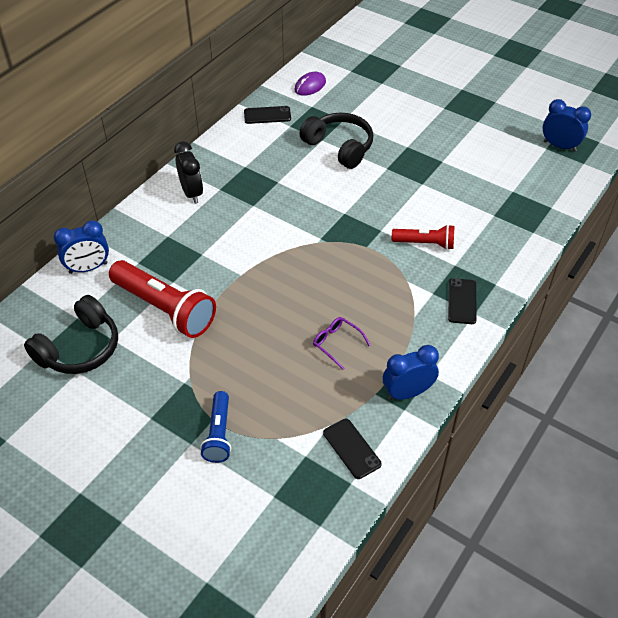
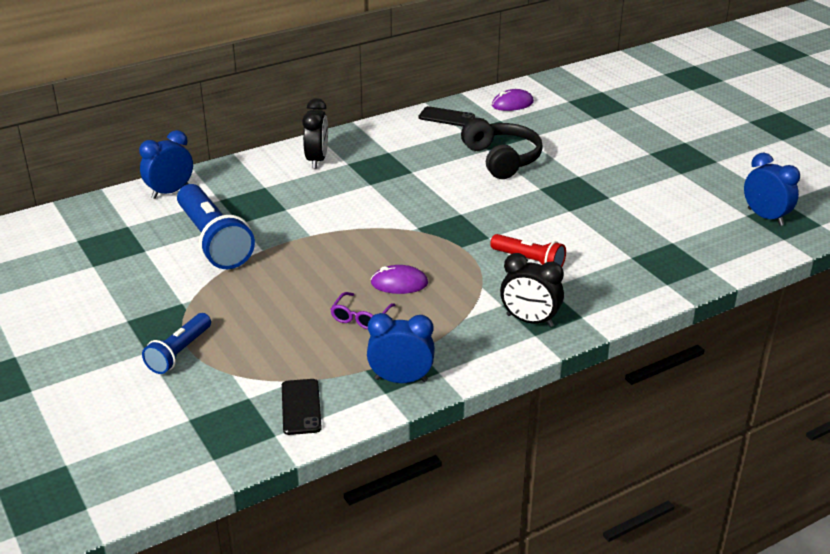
camera: 25 degrees right, 15 degrees down
black headphones [24,295,118,374] -> none
blue clock [54,220,109,274] -> blue clock turned 135 degrees clockwise [139,130,193,199]
red flashlight [109,260,216,338] -> blue flashlight [177,184,255,269]
purple glasses [313,317,370,370] -> purple glasses turned 135 degrees counterclockwise [330,292,395,329]
black phone [448,278,477,324] -> black clock [500,253,564,327]
none -> purple mouse [371,265,428,294]

